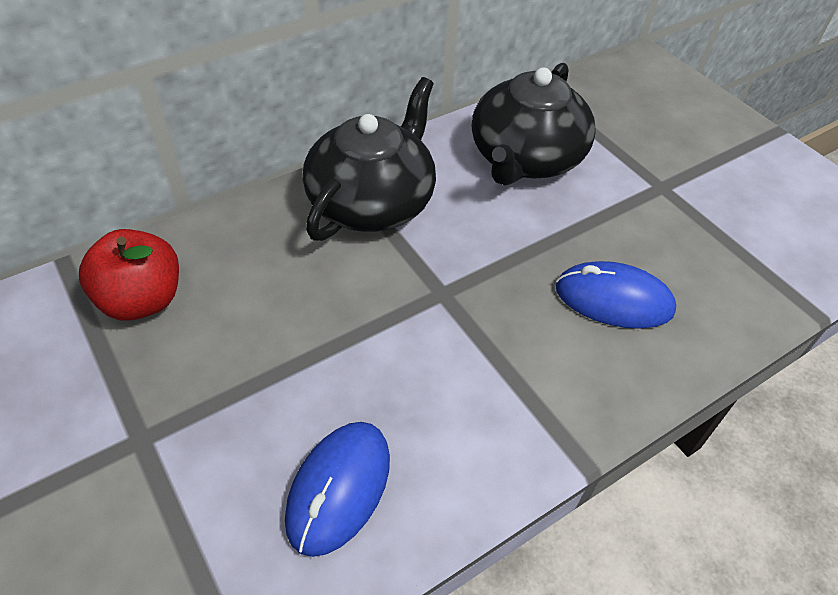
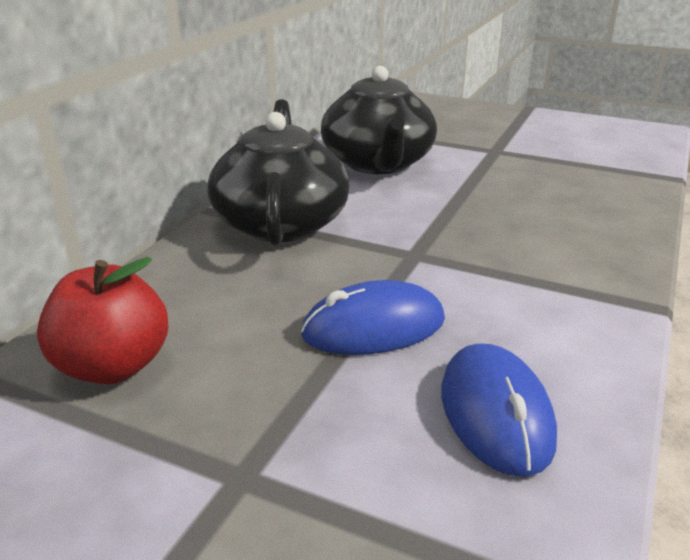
camera: 30 degrees left, 20 degrees down
blue mouse [556,261,676,329] -> blue mouse moved to [301,280,445,355]

